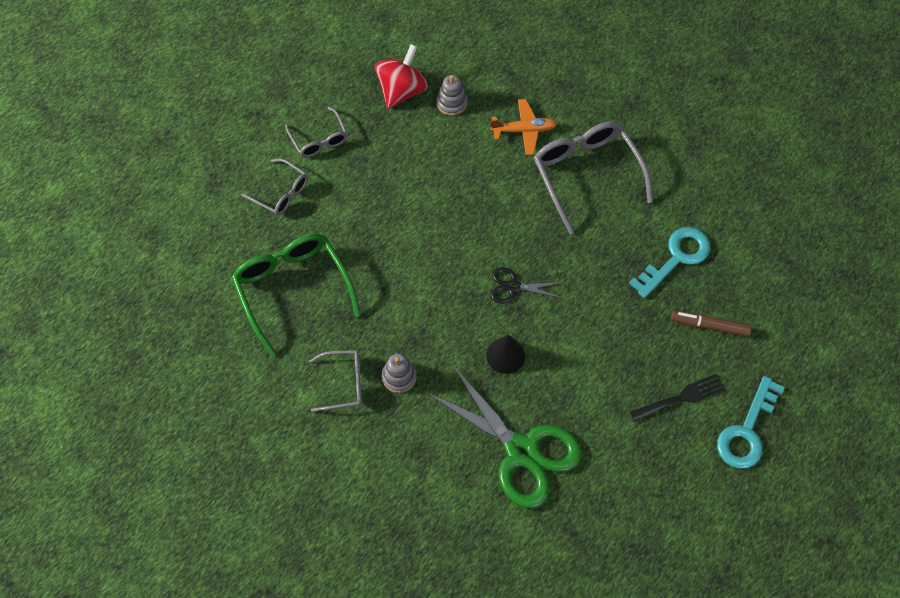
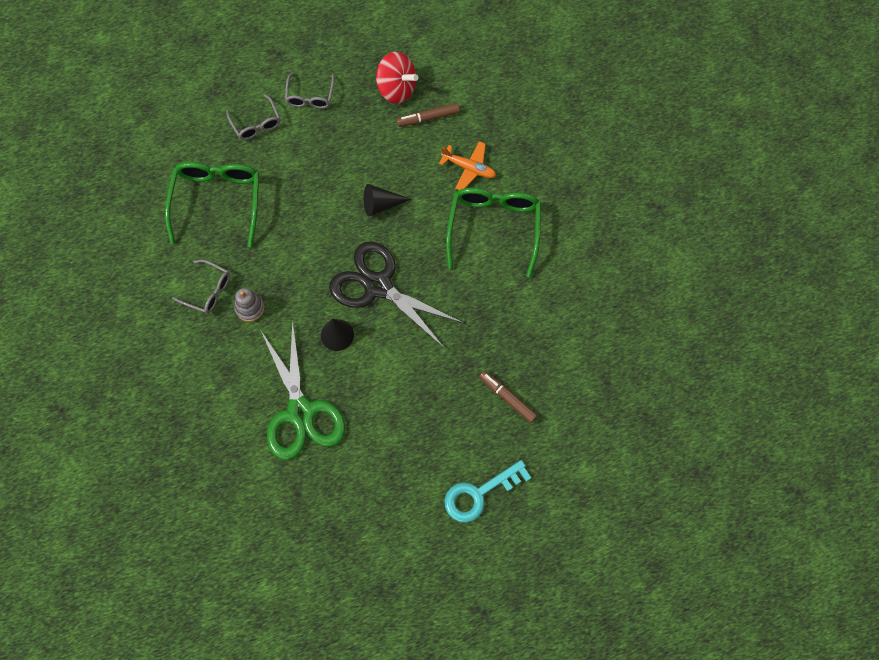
camera: 30 degrees right, 5 degrees up
red spinning top [375,44,428,109] -> red spinning top turned 60 degrees clockwise [376,52,418,104]
grey stacking toy [437,75,467,116] -> brown marker [397,103,460,127]
black scissors [491,267,563,304] -> black scissors [329,242,463,348], size x2.15
grey glasses [534,121,653,234] -> green glasses [446,188,541,278]
turquoise key [629,227,710,298] -> none
black fork [630,374,725,422] -> none
none -> black cone [364,184,412,216]

